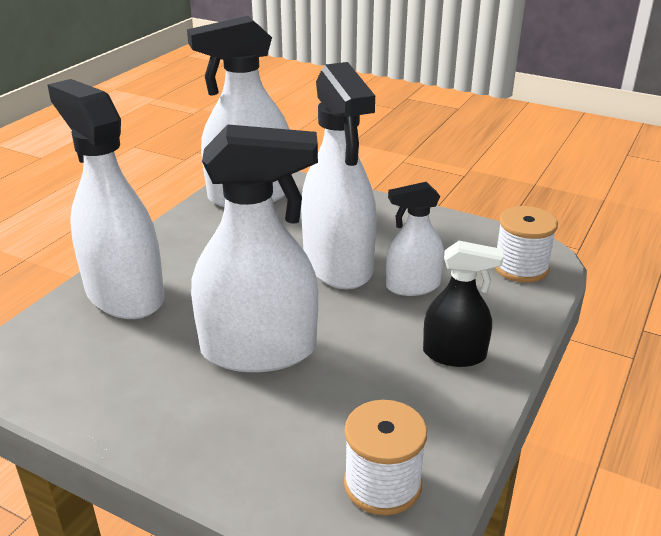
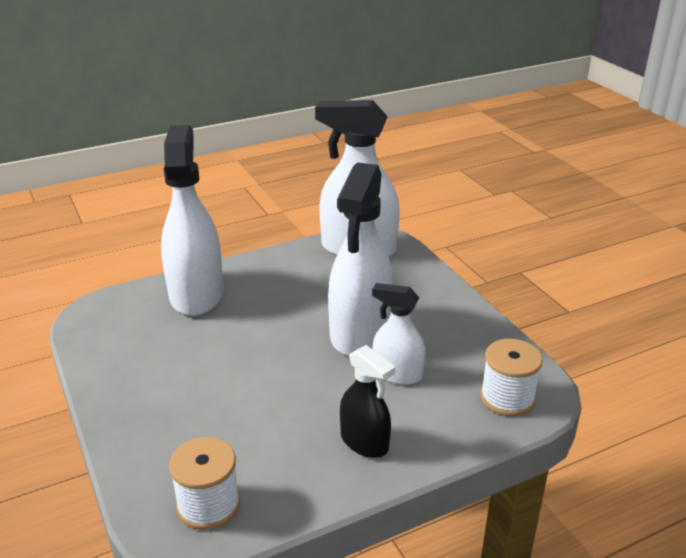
camera: 35 degrees right, 0 degrees up
white spray bottle [191,125,318,372] -> none

